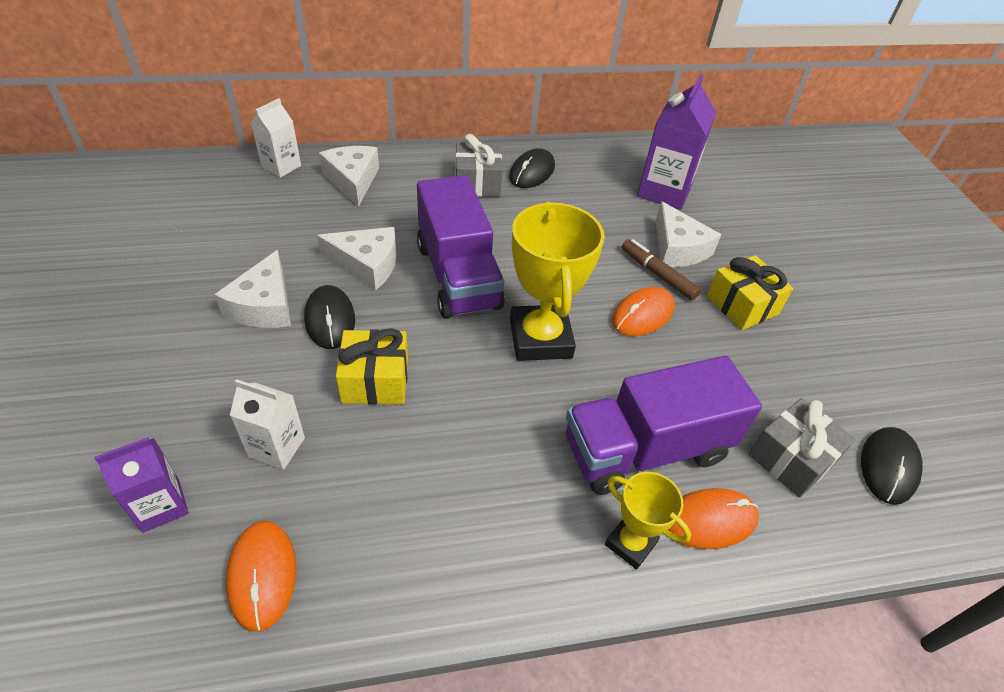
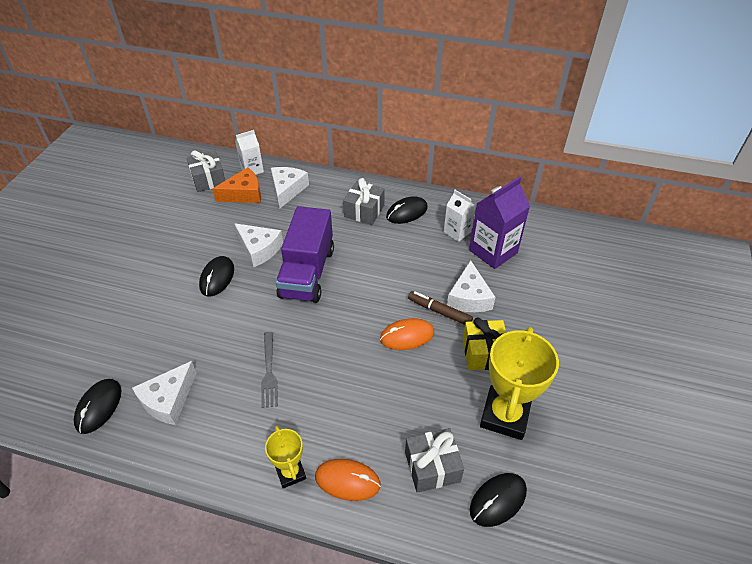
camera: 30 degrees right, 0 degrees up
purple carton [94,437,189,533] -> none
white cheese [214,250,291,328] -> white cheese moved to [132,361,197,425]
orange mouse [226,521,297,632] -> black mouse [74,379,122,434]
white carton [230,379,305,470] -> white carton moved to [444,190,476,242]
yellow gift [336,328,408,405] -> none
yellow trophy [510,201,605,361] -> yellow trophy moved to [480,327,559,440]
purple truck [566,356,762,495] -> none
brown marker [622,239,701,300] -> brown marker turned 45 degrees counterclockwise [408,291,473,325]
none -> grey gift [187,150,225,192]
none -> orange cheese [212,167,261,203]
none -> grey fork [261,332,278,408]

